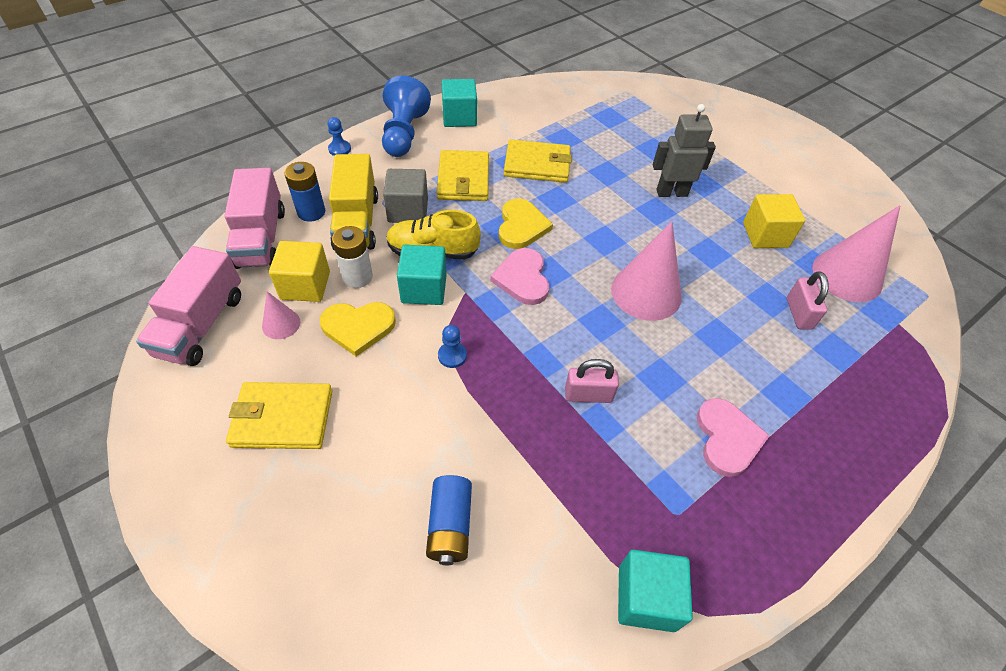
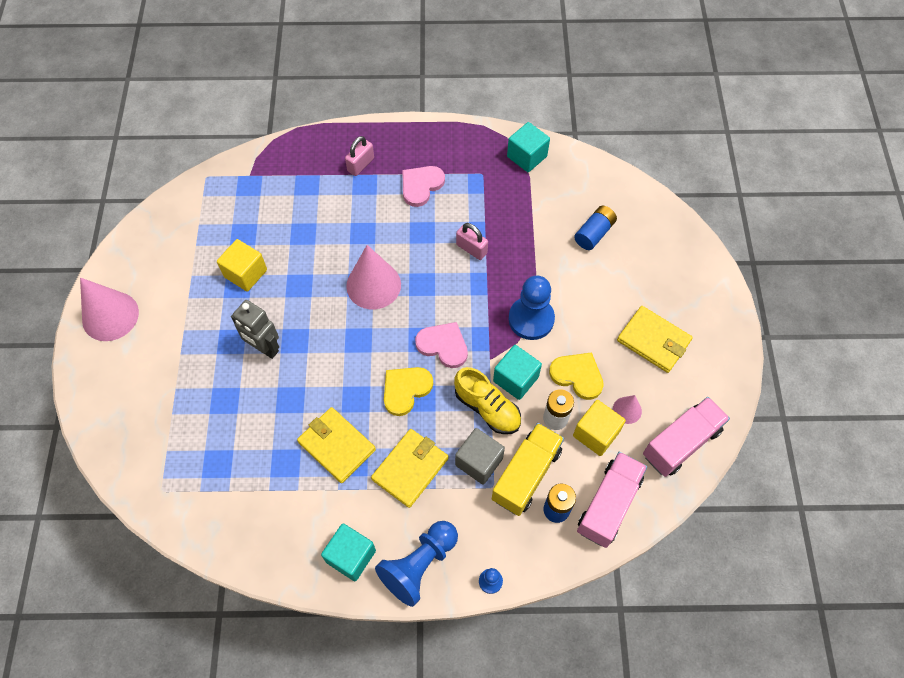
camera: 140 degrees left, 10 degrees up
blue pawn [438,325,467,368] -> blue pawn [508,275,555,340], size x2.20
pink heart [490,248,549,305] -> pink heart turned 90 degrees counterclockwise [415,322,468,368]
pink padlock [787,271,829,330] -> pink padlock moved to [345,136,374,176]
pink cone [812,205,901,302] -> pink cone moved to [80,277,139,341]

